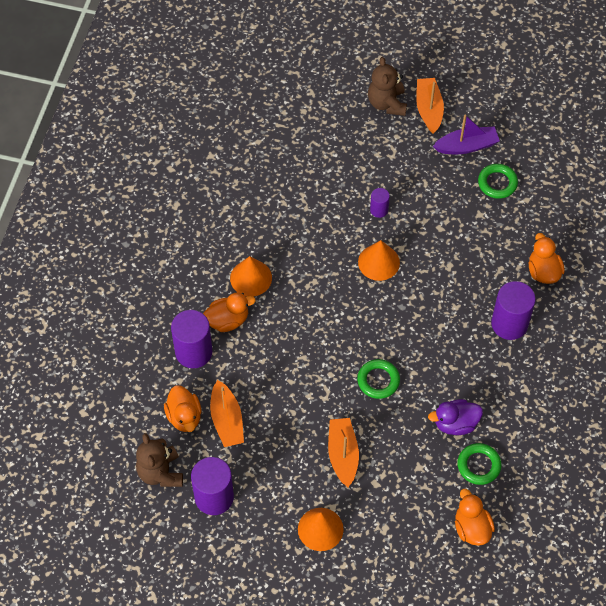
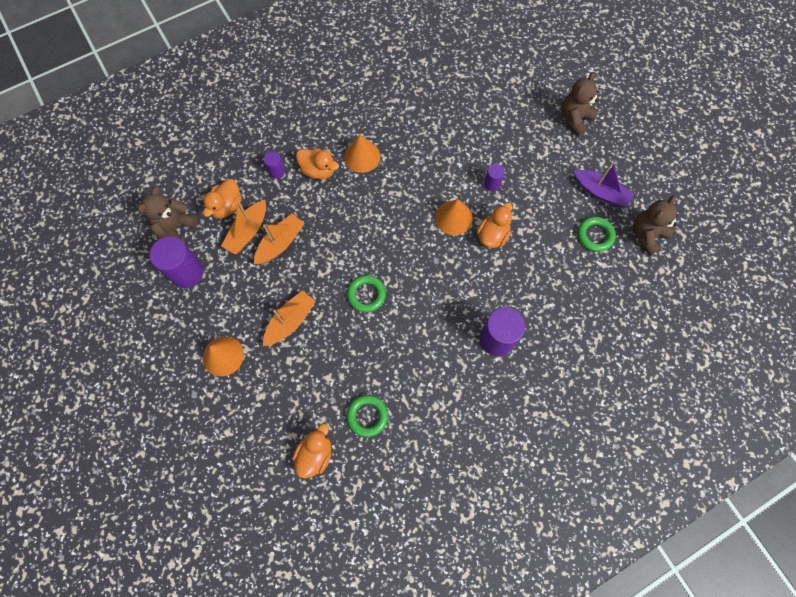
camera: 45 degrees right, 10 degrees up
purple cylinder [171,310,212,368] -> purple cylinder [264,151,285,179], size x0.51
orange boat [416,78,444,133] -> orange boat moved to [254,214,305,264]
purple duck [428,399,483,435] -> none
orange duck [529,233,565,284] -> orange duck moved to [477,203,513,248]
none -> brown teddy bear [633,195,678,256]

